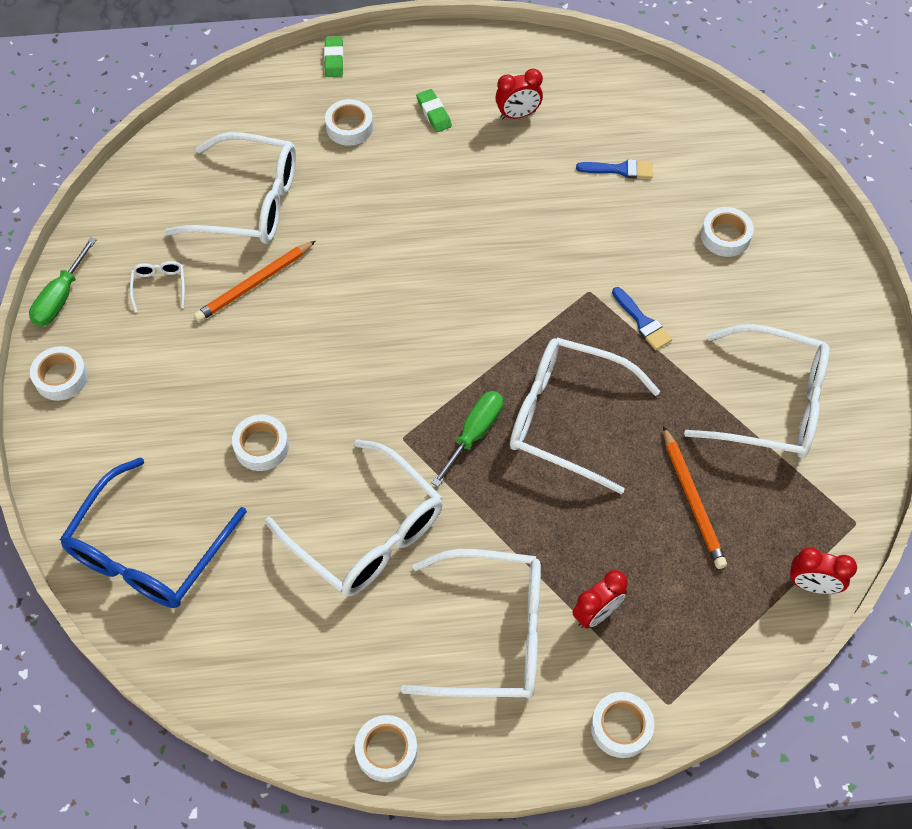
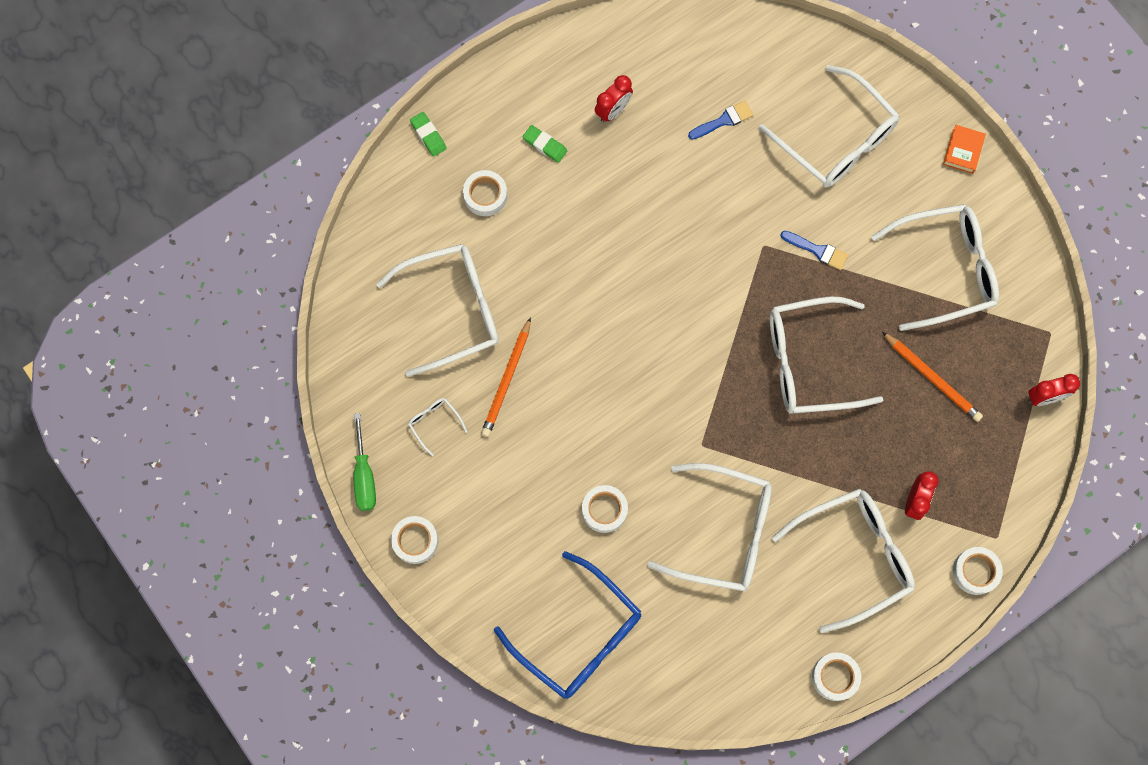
camera: 30 degrees left, 15 degrees up
blue glasses [60,457,247,608] -> blue glasses turned 45 degrees counterclockwise [494,551,641,699]
green screwdriver [432,391,503,487] -> none
white tape [701,207,754,257] -> white glasses [759,65,900,188]
none -> orange book [943,125,986,174]

